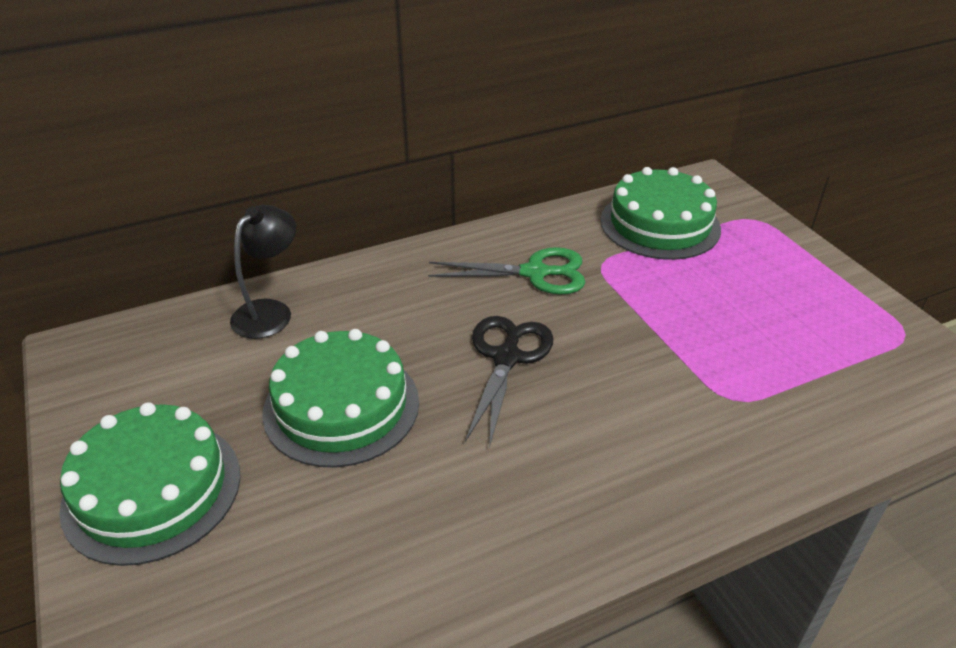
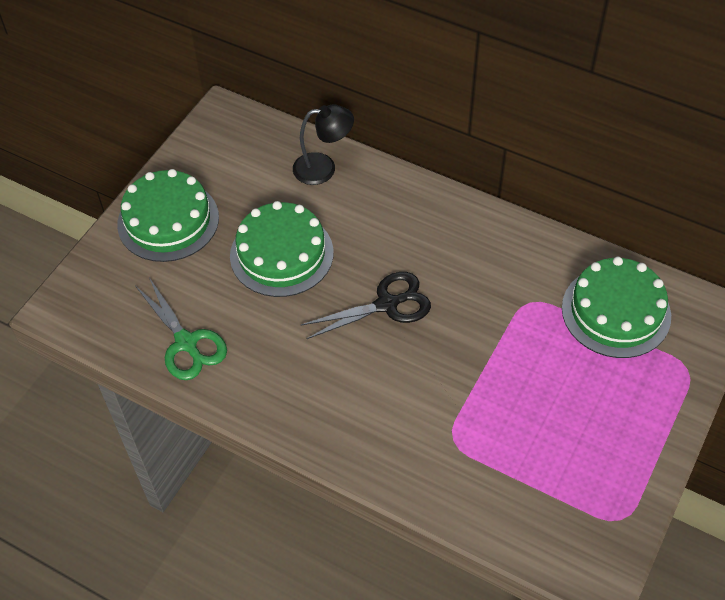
camera: 55 degrees right, 15 degrees up
green scissors [428,247,585,294] -> green scissors moved to [136,278,227,380]

